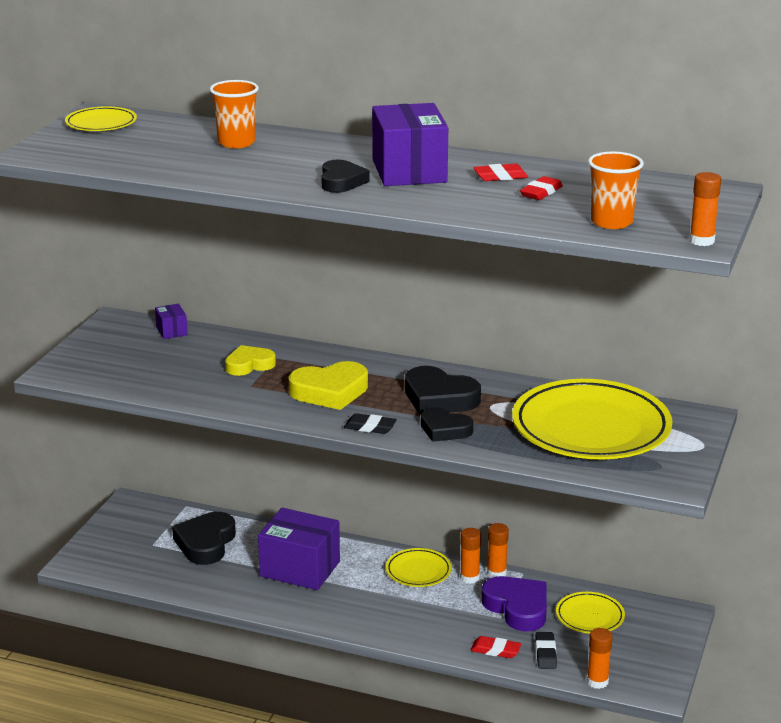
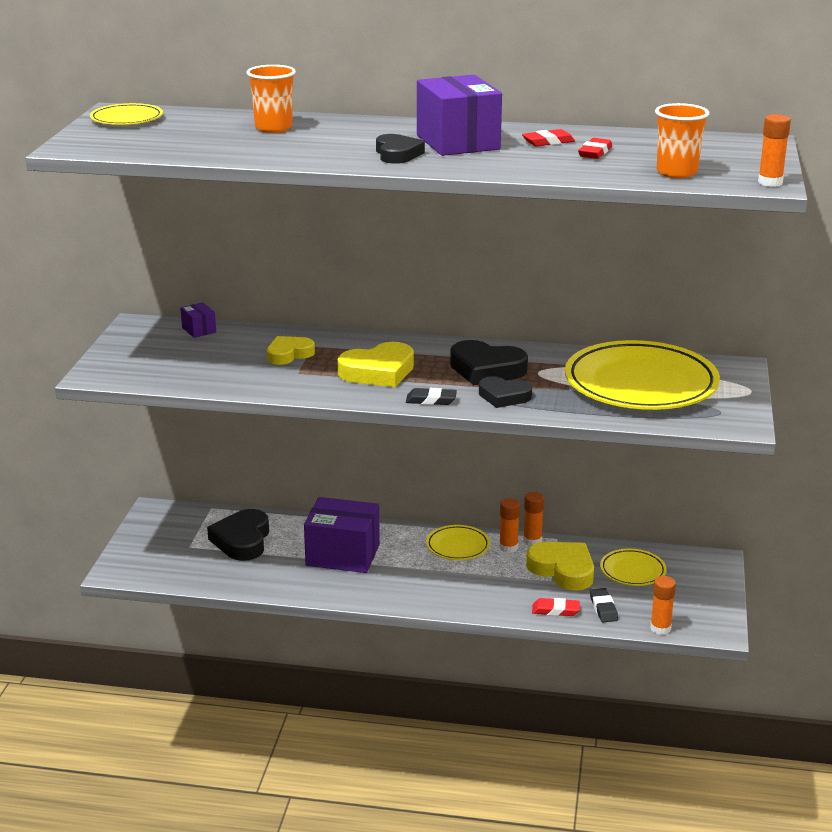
camera: 10 degrees left, 0 degrees up
purple heart [481,576,547,631] -> yellow heart [526,542,594,591]

